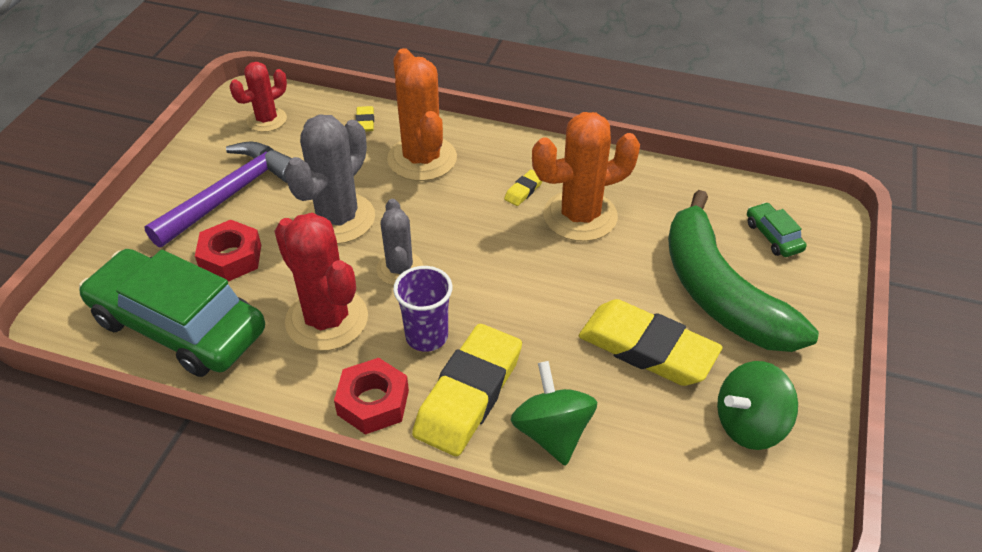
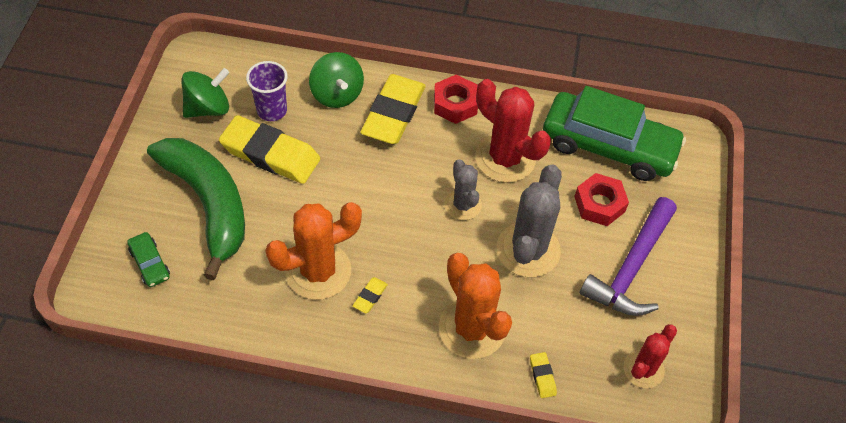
camera: 170 degrees right, 10 degrees up
purple cup [393,266,453,352] -> purple cup moved to [246,61,288,121]

